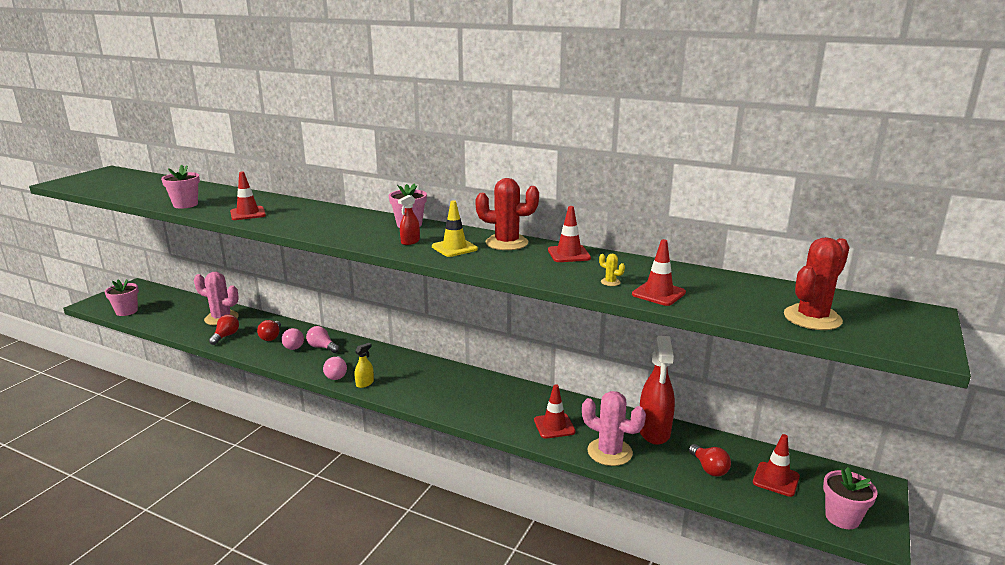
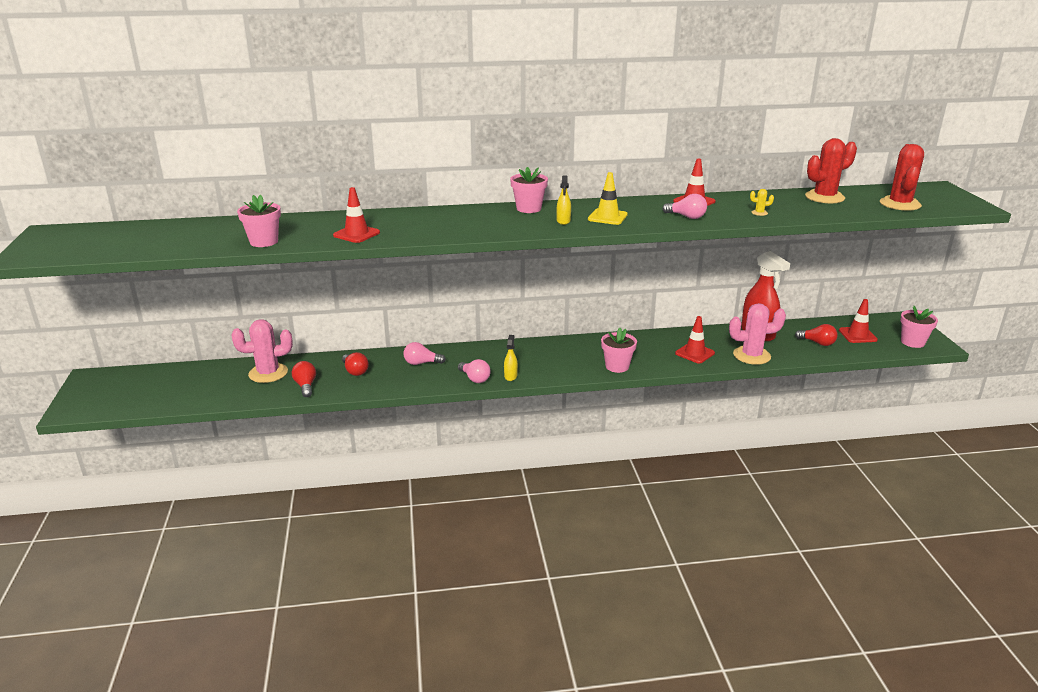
camera: 35 degrees left, 5 degrees up
pink flower pot [105,279,139,316] -> pink flower pot moved to [601,328,637,373]
pink light bulb [281,328,304,350] -> pink light bulb moved to [663,194,707,219]
red spray bottle [398,195,420,245] -> yellow spray bottle [557,176,571,225]
red cactus [475,178,539,250] -> red cactus moved to [805,138,857,204]
red traffic cone [632,239,686,306] -> none

